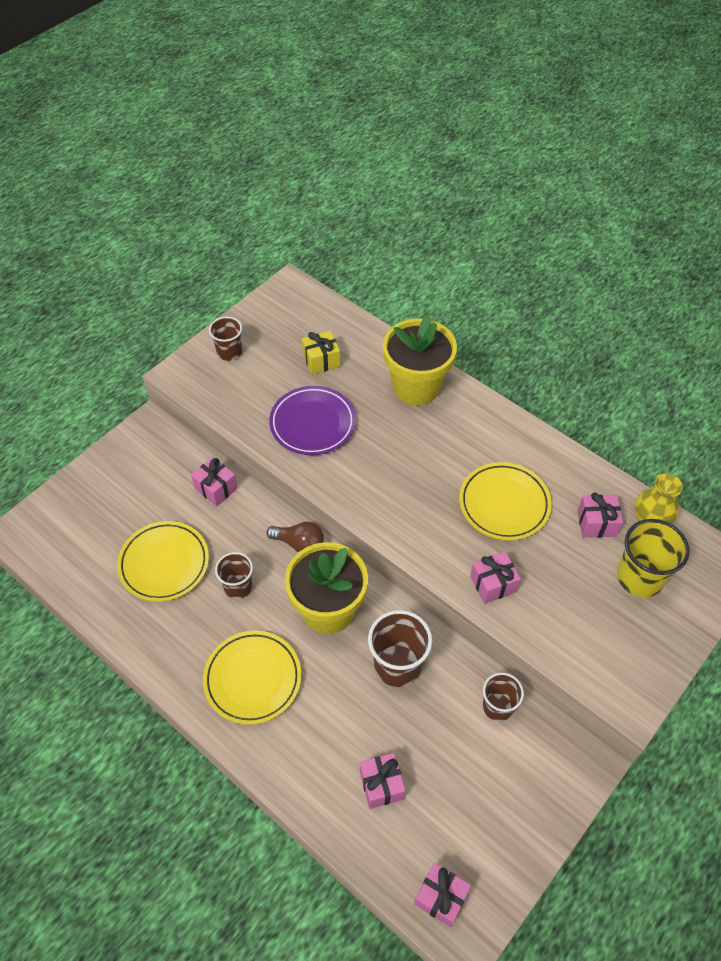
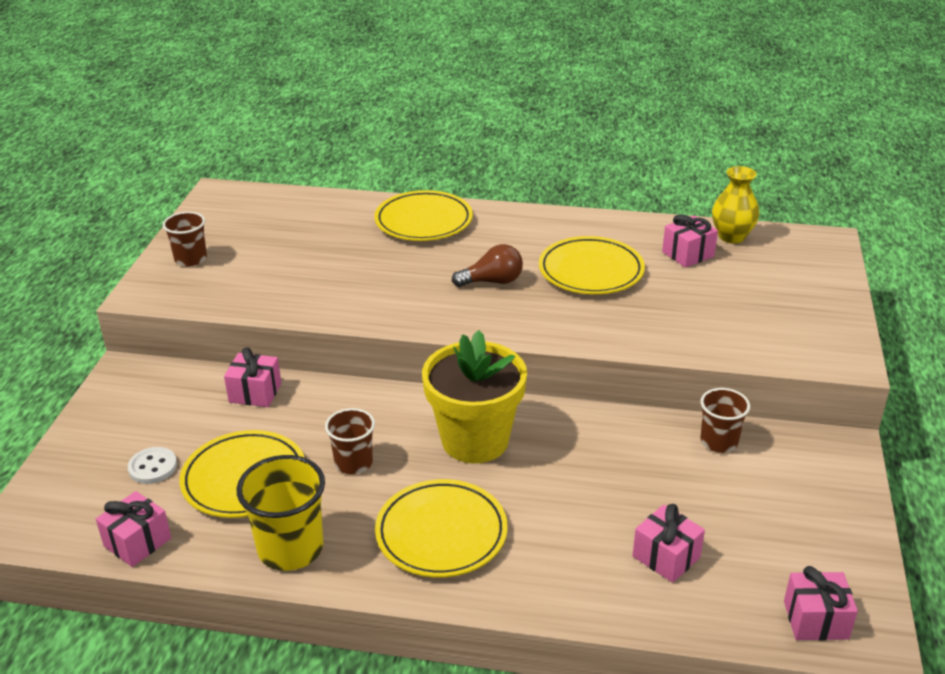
camera: 30 degrees left, 20 degrees down
brown light bulb [266,522,324,552] -> brown light bulb moved to [452,244,523,287]
purple plate [269,386,356,455] -> none
yellow gift [302,331,340,375] -> none
brown cup [368,610,432,687] -> none
yellow flower pot [383,315,457,405] -> yellow plate [375,190,473,241]
pink gift [470,551,521,604] -> pink gift moved to [96,491,171,567]
yellow cup [617,519,690,597] -> yellow cup moved to [237,455,325,571]
none -> white button [128,447,177,484]

